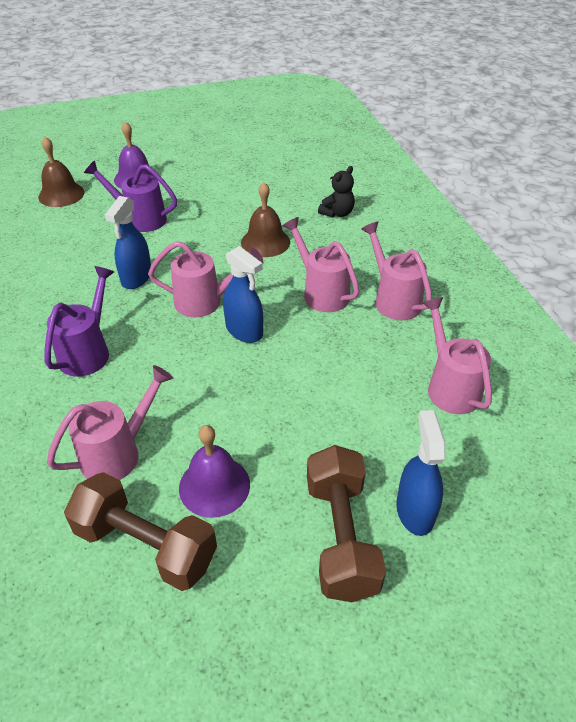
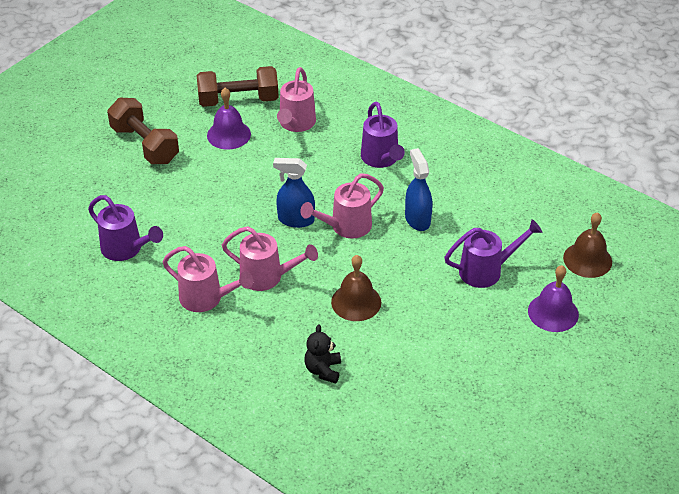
camera: 145 degrees right, 0 degrees up
blue spray bottle [396,410,446,536] -> none
pink watering can [423,297,492,414] -> purple watering can [88,195,163,261]

